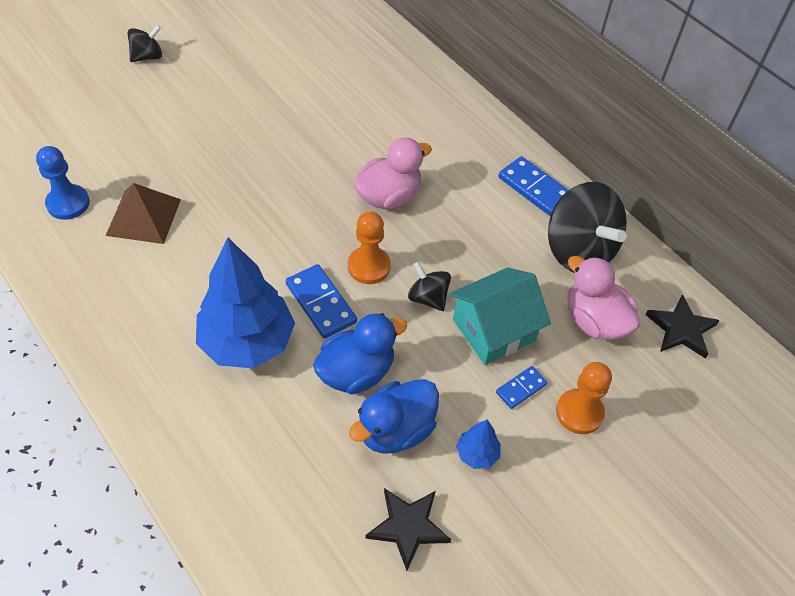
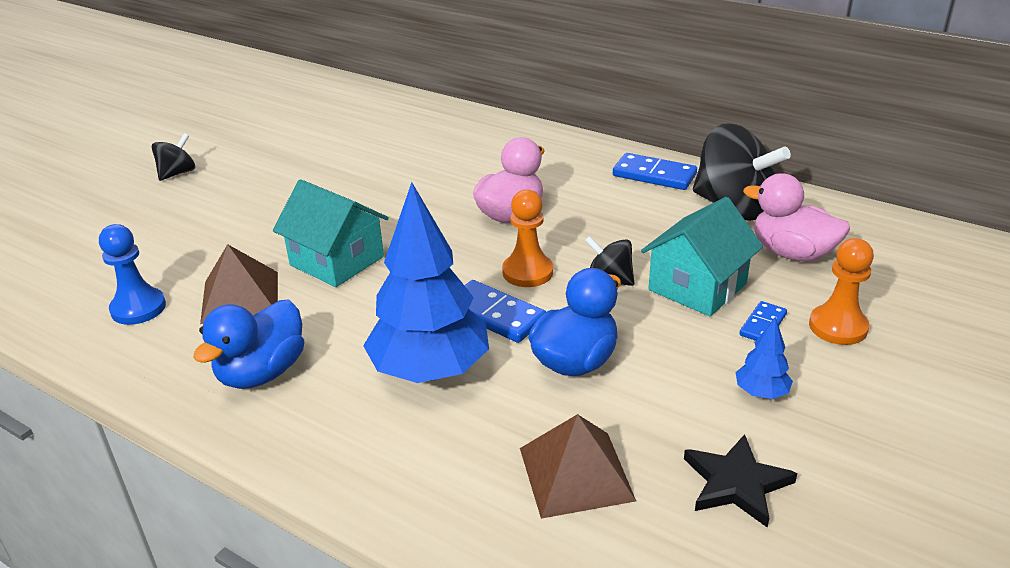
camera: 15 degrees left, 20 degrees down
blue duck [349,379,439,454] -> blue duck moved to [193,299,304,389]
black star [645,294,720,359] -> none
none -> turquoise house [273,179,389,287]
none -> brown pyramid [520,414,636,519]

